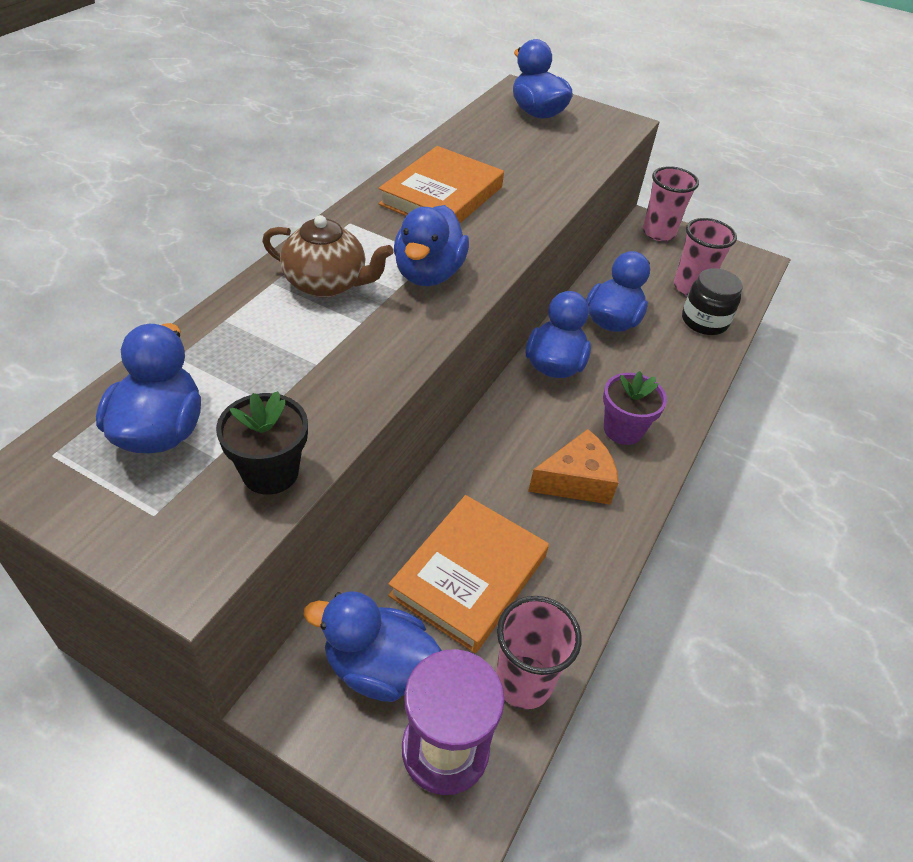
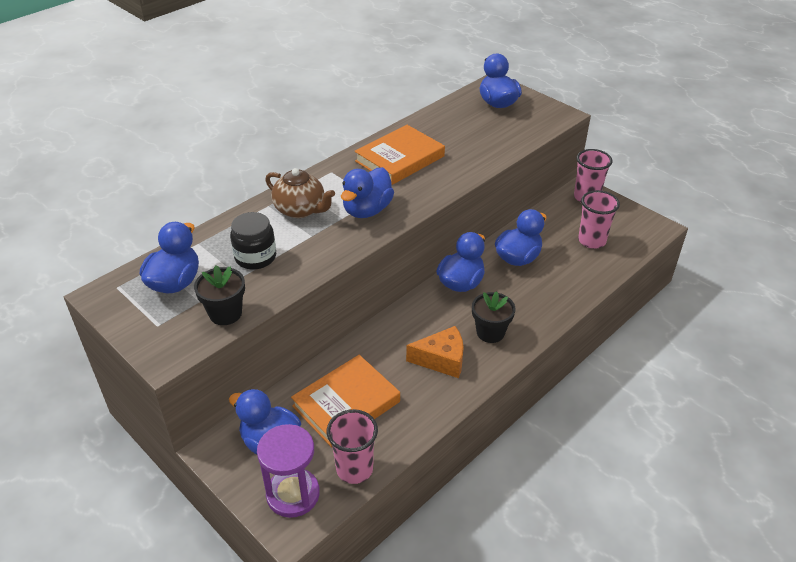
camera: 20 degrees right, 5 degrees down
purple flower pot [603,371,667,445] -> black flower pot [472,291,515,343]
black jar [682,268,743,335] -> black jar moved to [230,212,276,270]

